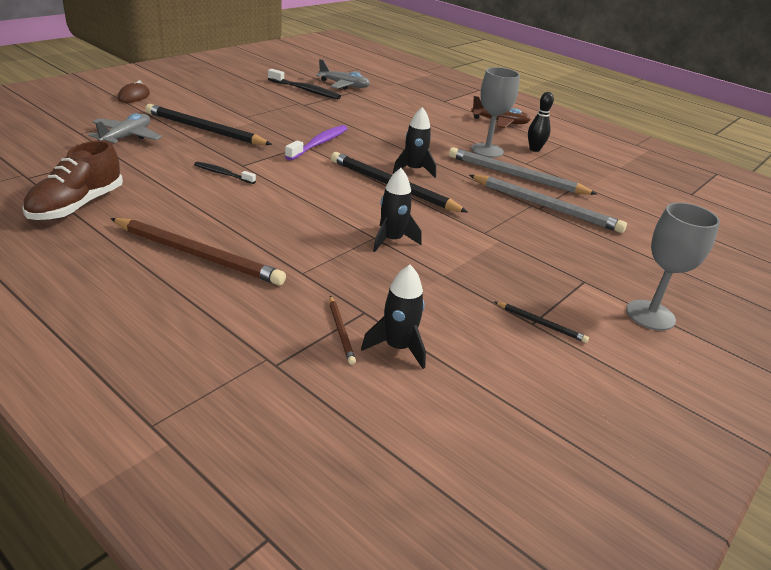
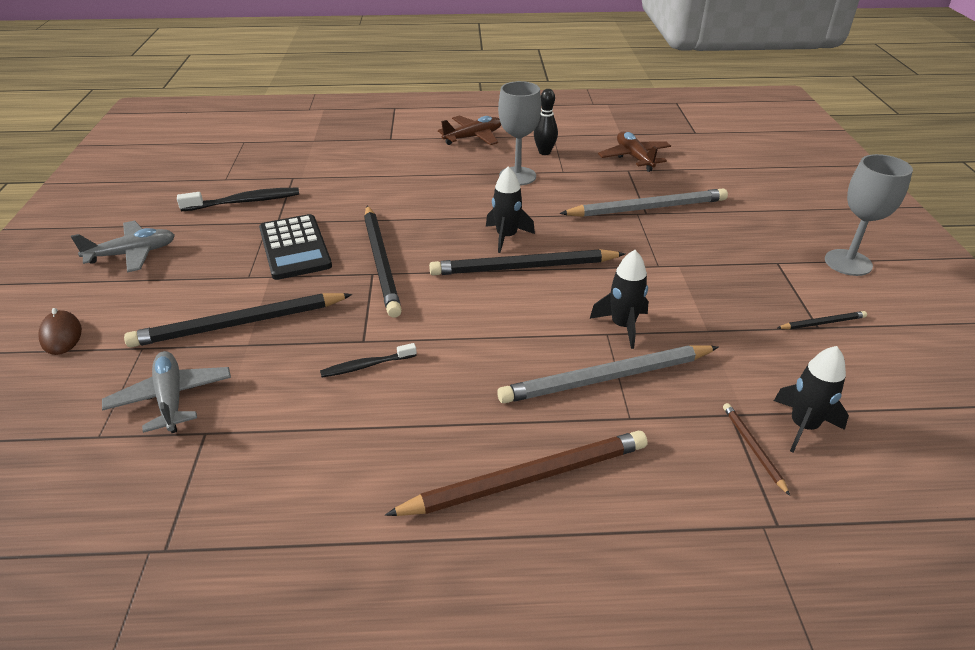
camera: 40 degrees left, 5 degrees up
brown shoe [22,140,123,220] -> none
purple toothbrush [285,125,348,160] -> black pencil [364,205,402,318]
grey plane [316,59,370,90] -> grey plane moved to [71,221,175,272]
brown pencil [329,296,356,365] -> brown pencil turned 135 degrees counterclockwise [723,403,790,496]
grey pencil [449,147,597,195] -> grey pencil moved to [497,345,719,403]
none -> black calculator [259,214,332,280]
none -> brown plane [598,132,671,172]

